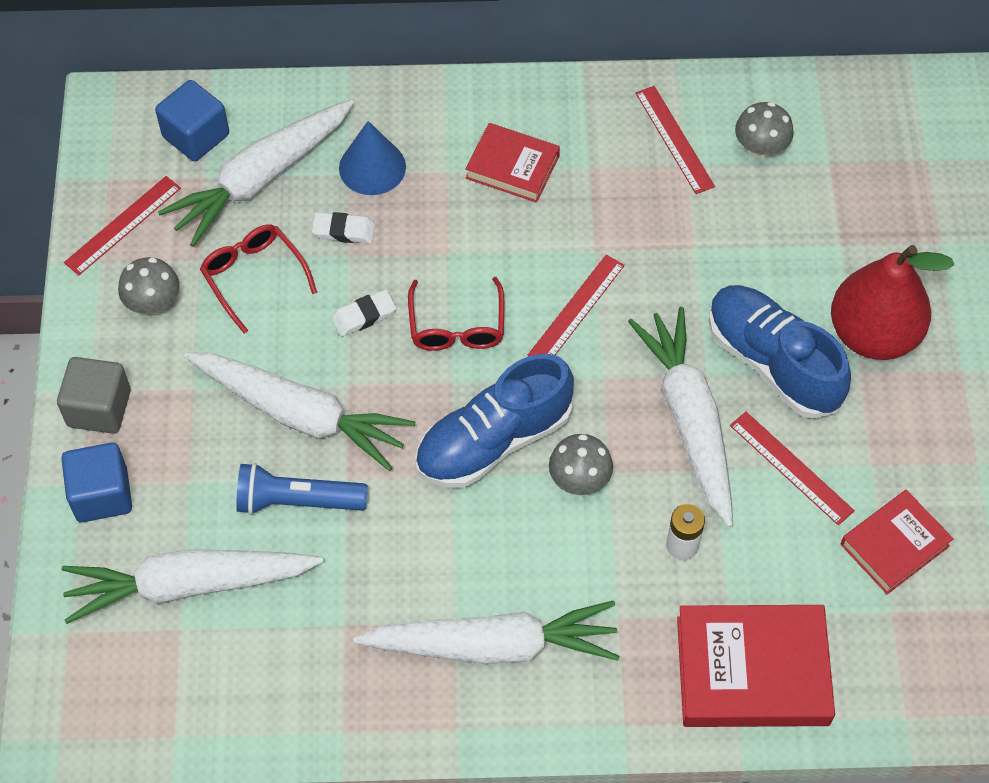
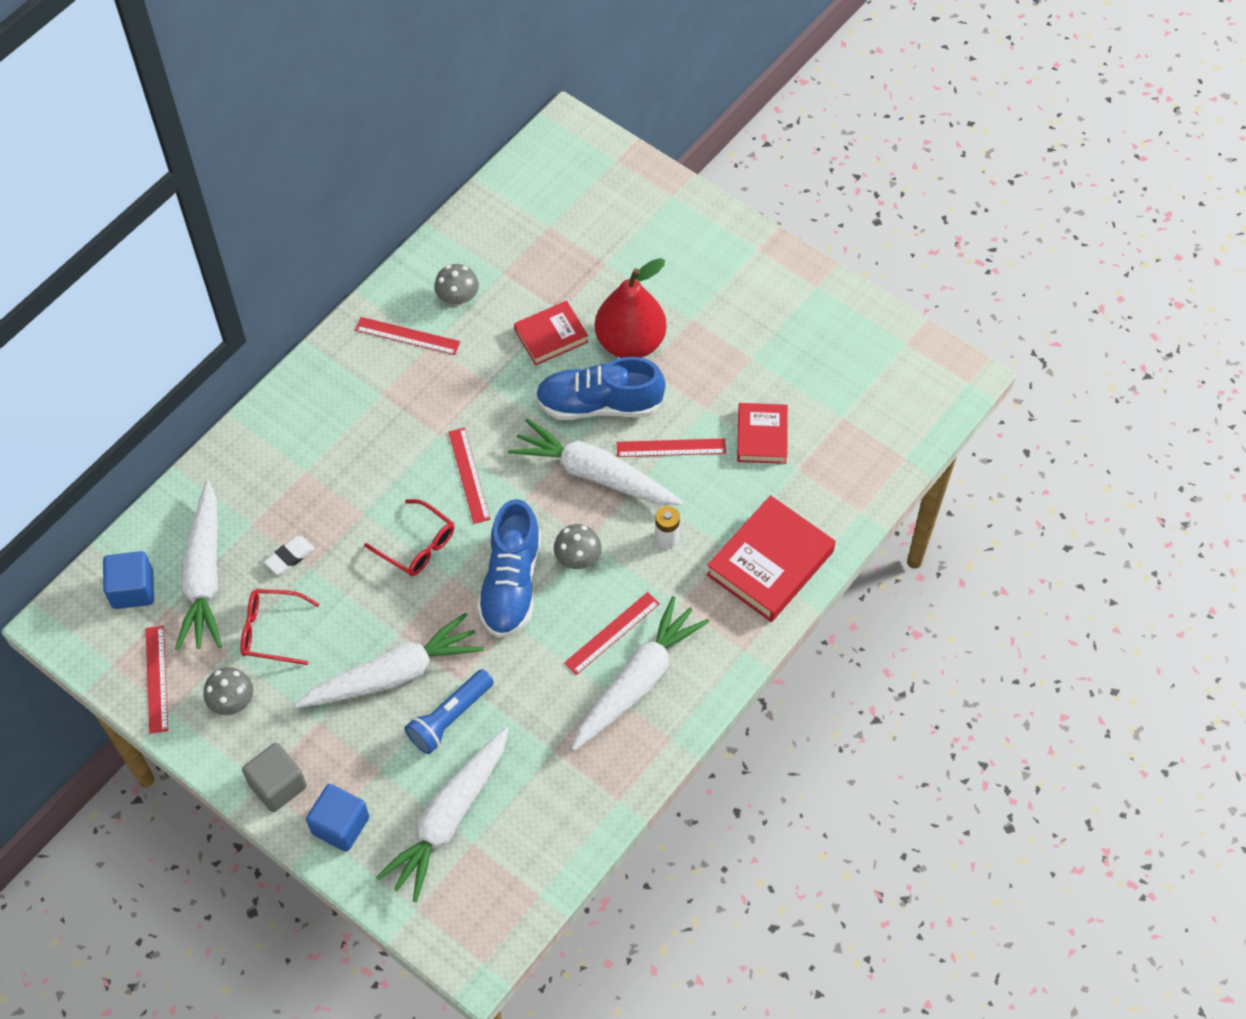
camera: 50 degrees left, 0 degrees up
white eraser [331,290,396,337] -> none
blue cone [339,121,406,195] -> none
red book [465,123,560,203] -> red book moved to [514,301,588,365]
none -> red ruler [564,592,660,675]

